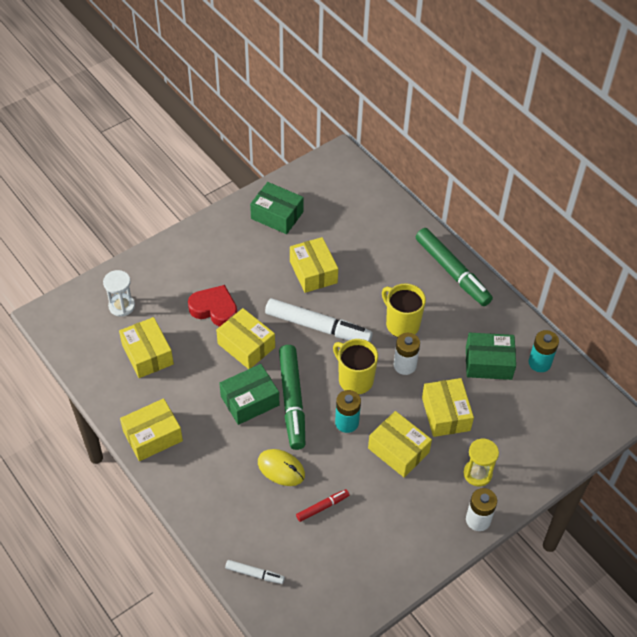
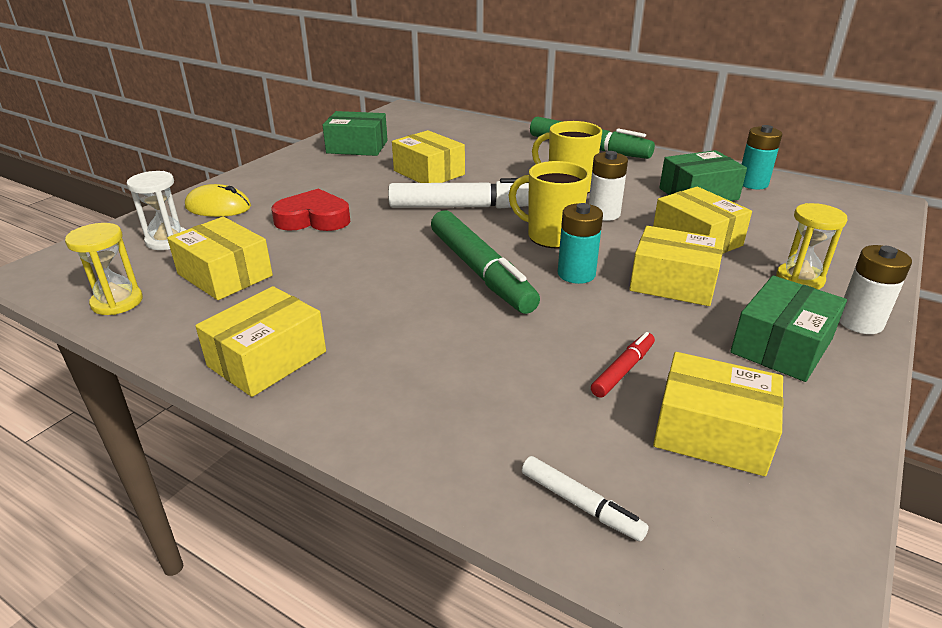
camera: 20 degrees left, 20 degrees down
yellow box [216,308,275,369] -> yellow box moved to [653,352,784,476]
green box [219,364,279,425] -> green box moved to [730,276,847,382]
white marker [225,560,285,584] -> white marker turned 45 degrees clockwise [522,456,649,542]
yellow mouse [258,449,305,486] -> yellow mouse moved to [185,184,251,217]
none -> yellow hourglass [65,223,143,315]

